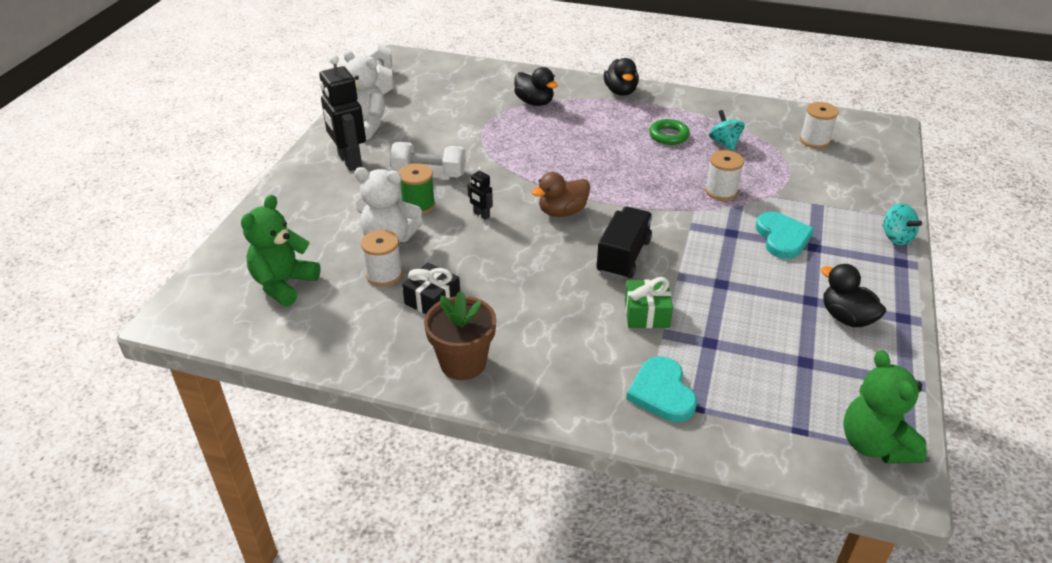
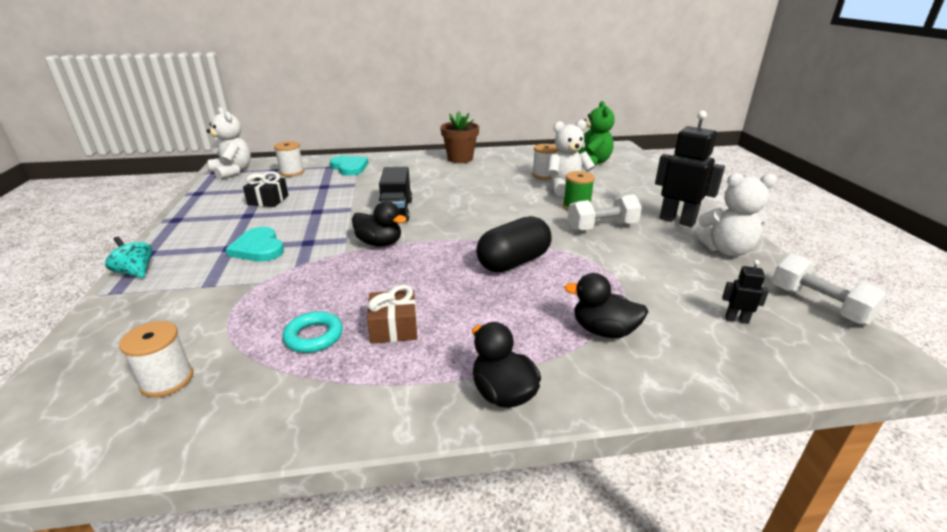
camera: 155 degrees right, 10 degrees down
black gift [402,263,460,314] -> black gift moved to [243,171,288,207]
black robot [467,167,493,220] -> black robot moved to [722,260,769,324]
brown duck [532,172,590,217] -> none
green gift [625,277,673,328] -> none
green ring [649,119,690,145] -> brown gift [367,285,417,344]
white spool [705,150,744,201] -> white spool moved to [274,141,304,177]
turquoise spinning top [709,110,745,151] -> turquoise ring [283,311,343,353]
black duck [821,264,886,327] -> black duck moved to [352,201,407,247]
green teddy bear [843,350,927,463] -> white teddy bear [206,107,251,180]
none -> black capsule [476,216,551,272]

